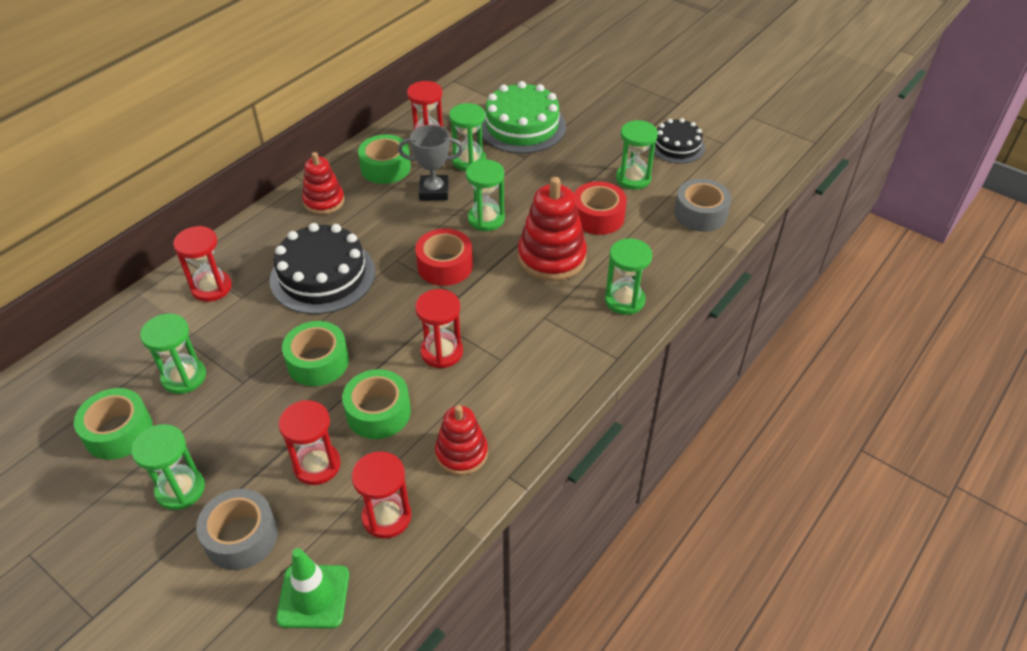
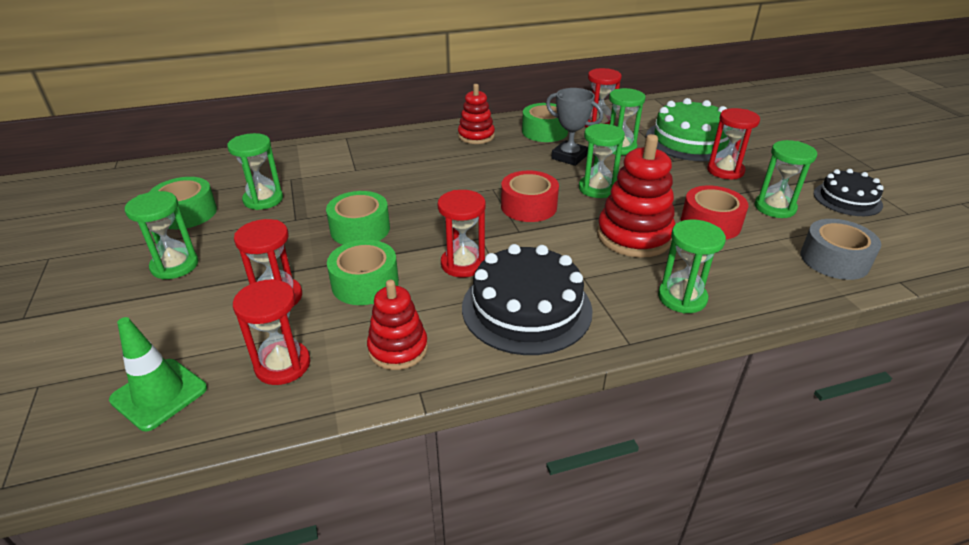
camera: 35 degrees right, 10 degrees down
red hourglass [173,226,232,302] -> red hourglass moved to [707,108,760,179]
grey tape [196,489,278,570] -> none
black cake [270,223,375,314] -> black cake moved to [462,244,593,355]

